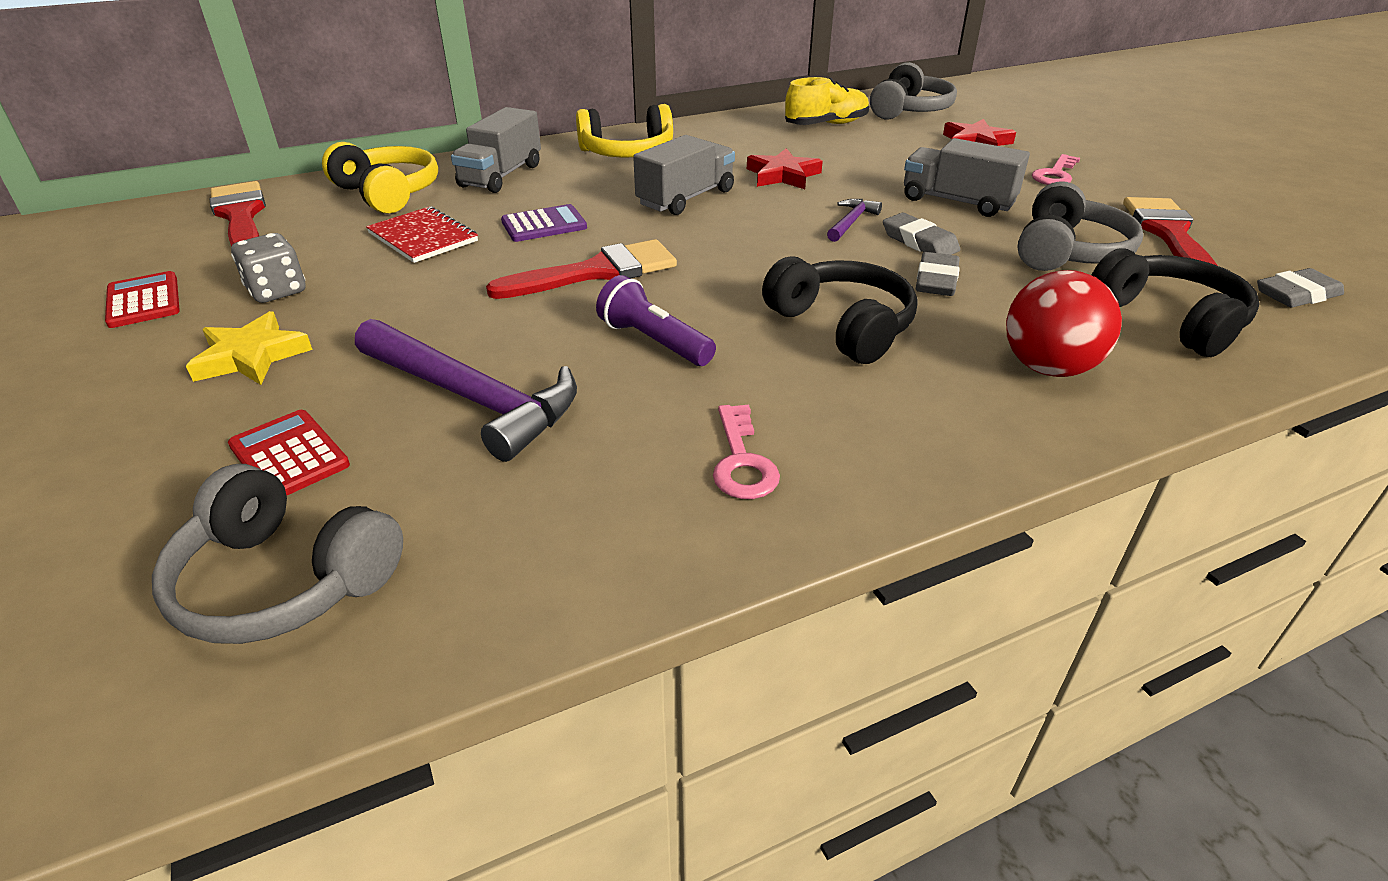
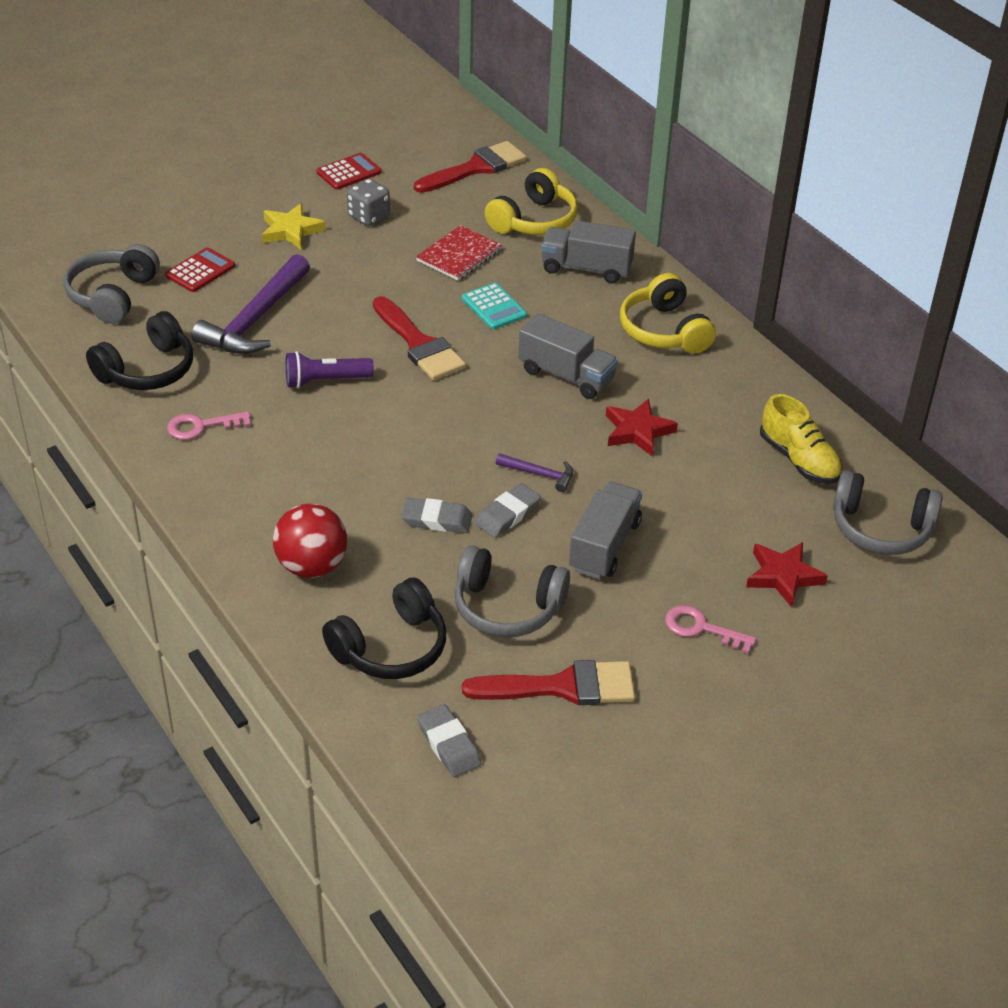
camera: 80 degrees right, 5 degrees up
purple calculator [501,204,587,242] -> turquoise calculator [462,283,527,330]
purple flashlight [596,275,716,366] -> purple flashlight turned 135 degrees counterclockwise [286,351,374,388]
black headphones [762,256,917,364] -> black headphones moved to [86,311,193,390]

